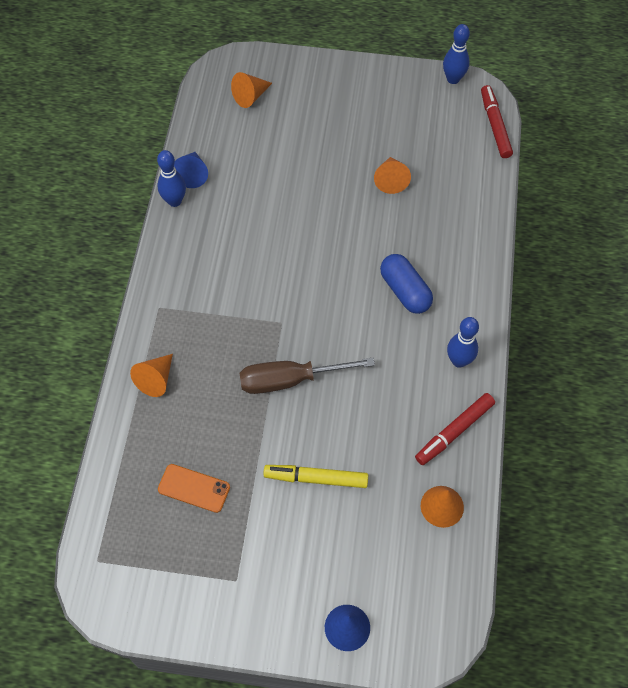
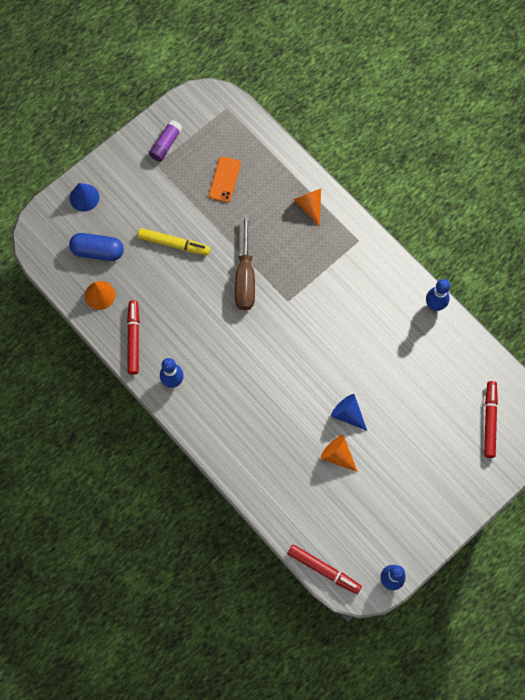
camera: 130 degrees right, 10 degrees up
orange phone [158,464,230,513] -> orange phone turned 45 degrees counterclockwise [209,156,241,203]
blue cone [174,152,208,188] -> blue cone moved to [331,394,367,431]
orange cone [231,72,272,108] -> red marker [484,381,498,458]
brown screwdriver [240,358,375,394] -> brown screwdriver turned 150 degrees clockwise [235,214,255,310]
yellow marker [263,465,368,488] -> yellow marker turned 60 degrees clockwise [138,228,210,255]
blue capsule [380,254,433,314] -> blue capsule moved to [69,233,124,261]
none -> purple glue stick [149,120,183,162]

